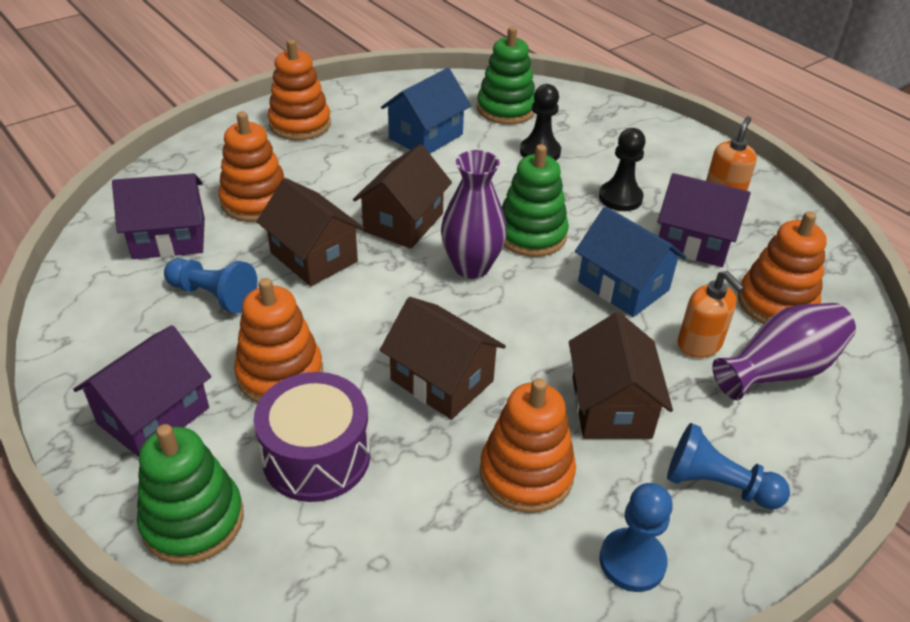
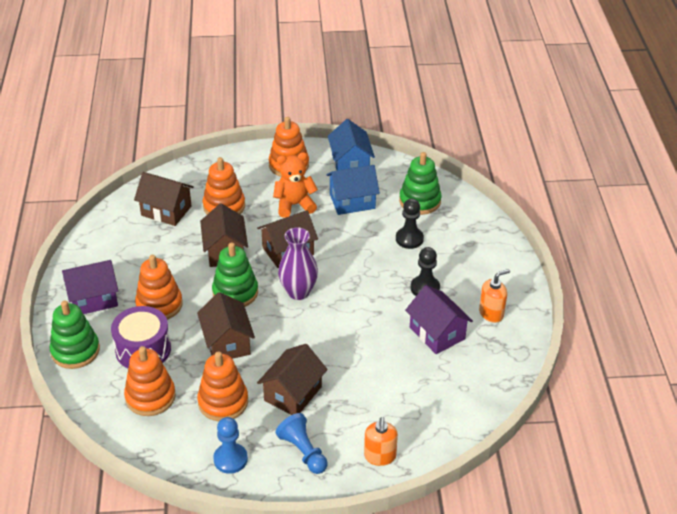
camera: 35 degrees right, 0 degrees up
purple house [112,173,205,259] -> brown house [134,172,194,226]
blue pawn [164,258,257,313] -> none
green stacking toy [502,144,569,257] -> green stacking toy moved to [212,242,258,307]
blue house [575,206,686,317] -> blue house moved to [328,119,375,171]
orange soap dispenser [678,271,744,358] -> orange soap dispenser moved to [364,417,398,466]
purple vase [712,303,856,400] -> none
orange stacking toy [738,211,827,324] -> orange stacking toy moved to [124,346,176,416]
none -> orange teddy bear [273,152,318,218]

